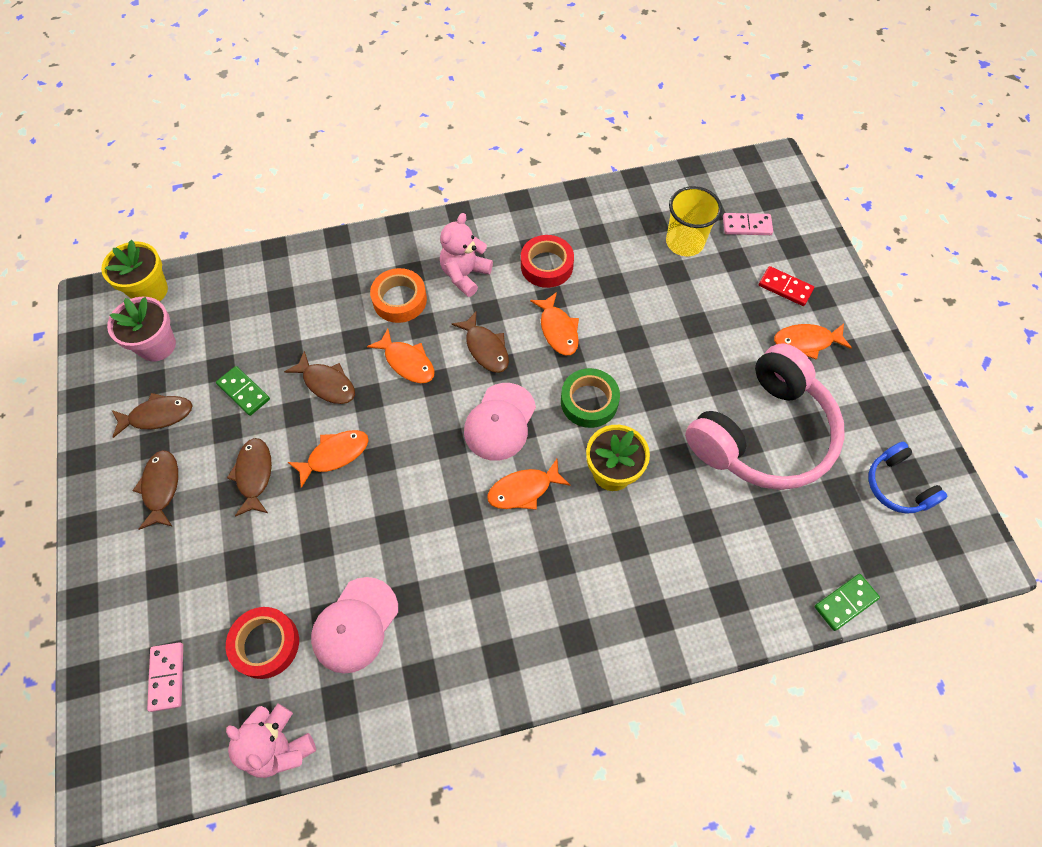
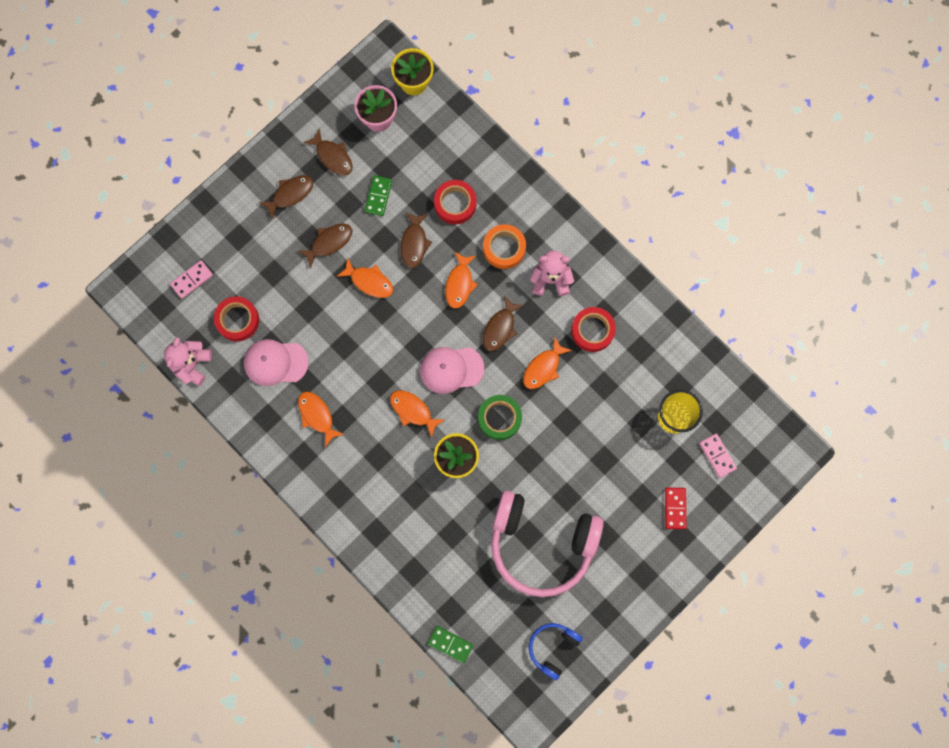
camera: 60 degrees right, 15 degrees up
orange fish [774,323,852,360] -> orange fish moved to [298,392,344,448]
none -> red tape [434,180,476,224]

